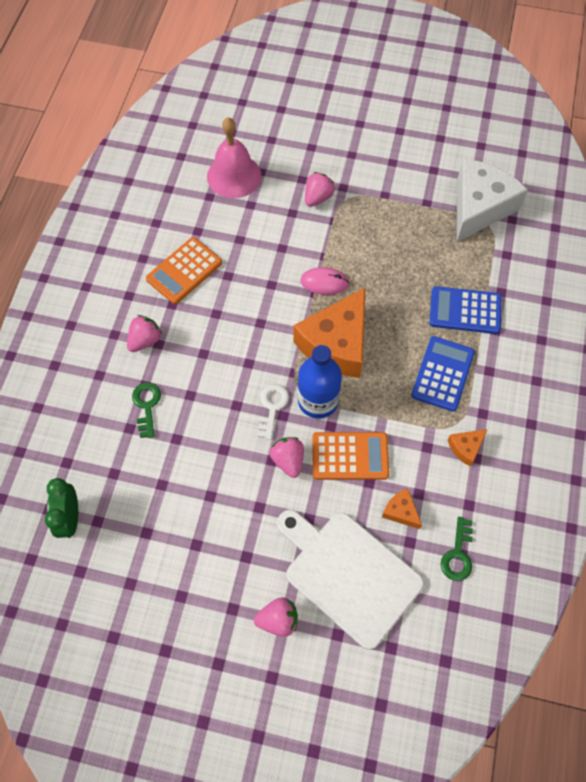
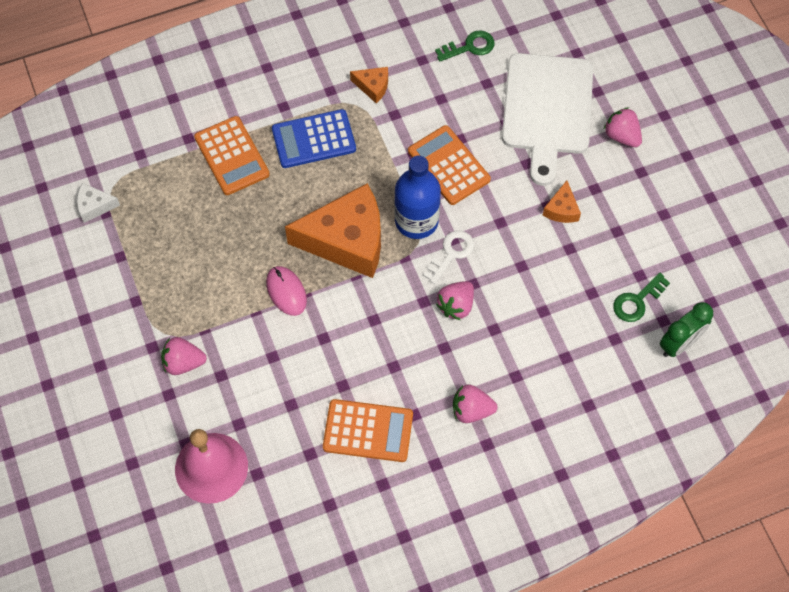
camera: 125 degrees left, 0 degrees up
green key [132,382,161,438] -> green key moved to [613,273,670,322]
white key [258,384,289,440] -> white key turned 150 degrees clockwise [424,230,474,284]
pink strawberry [270,437,304,478] -> pink strawberry moved to [436,281,474,320]
orange cheese [382,488,422,529] -> orange cheese moved to [543,180,581,223]
blue calculator [430,286,501,334] -> orange calculator [194,116,270,195]
white cheese [457,159,528,242] -> white cheese [77,183,120,223], size x0.43

